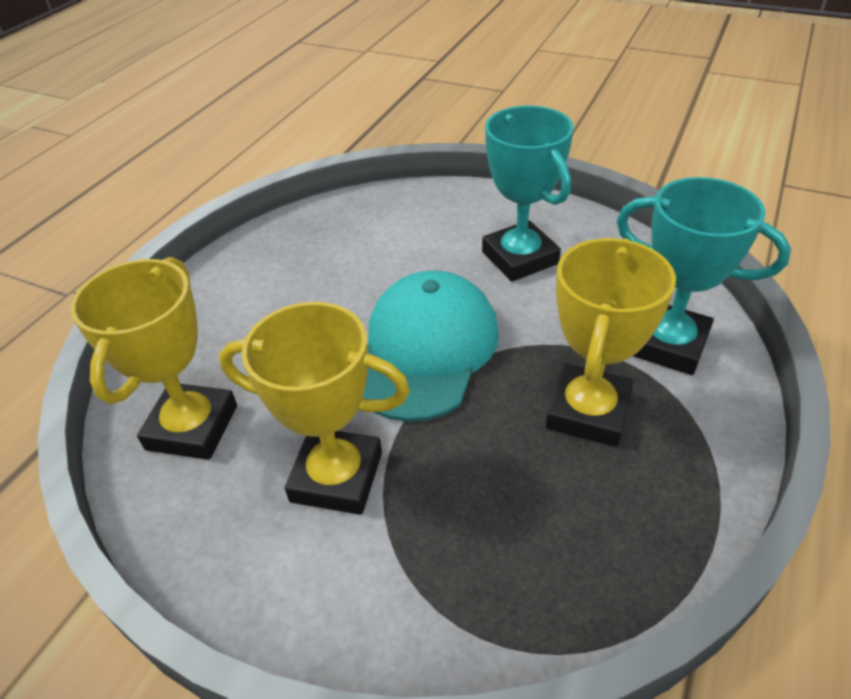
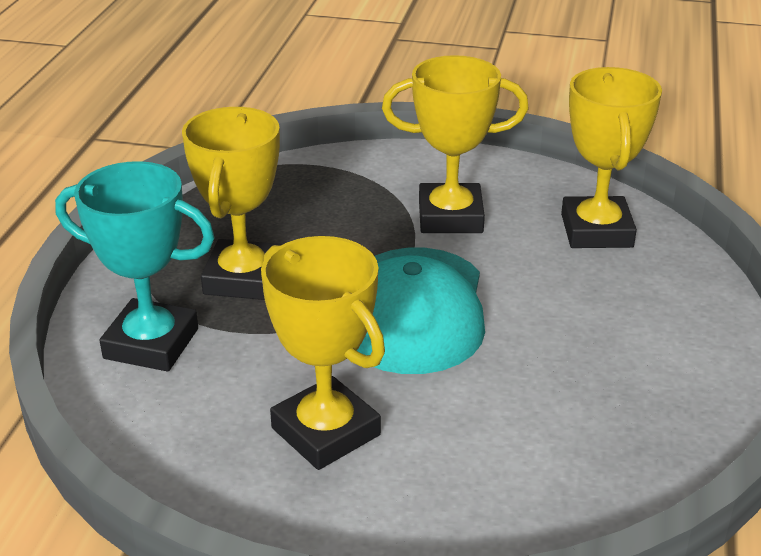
camera: 165 degrees right, 10 degrees down
turquoise trophy [482,106,574,282] -> yellow trophy [261,236,385,470]

